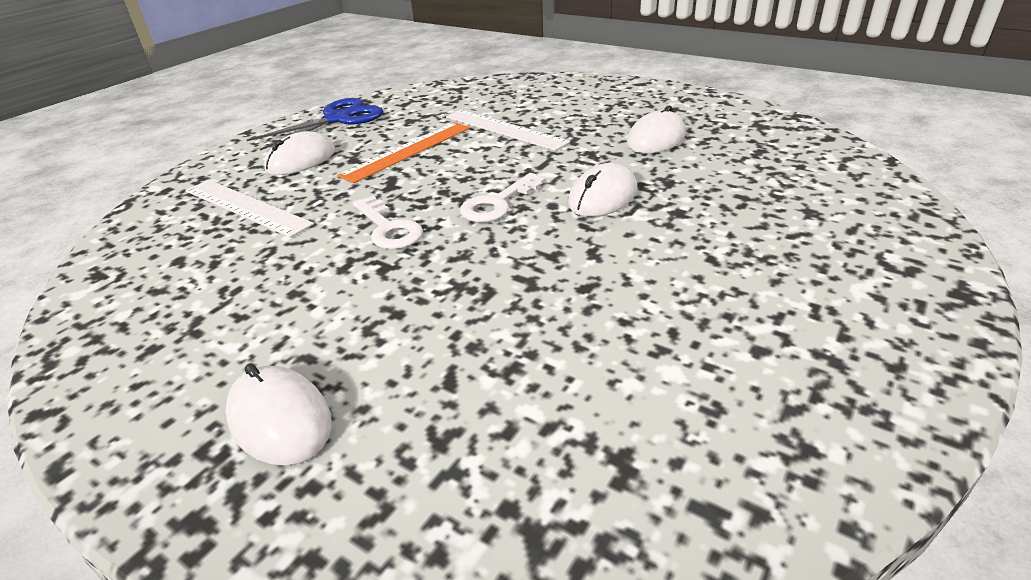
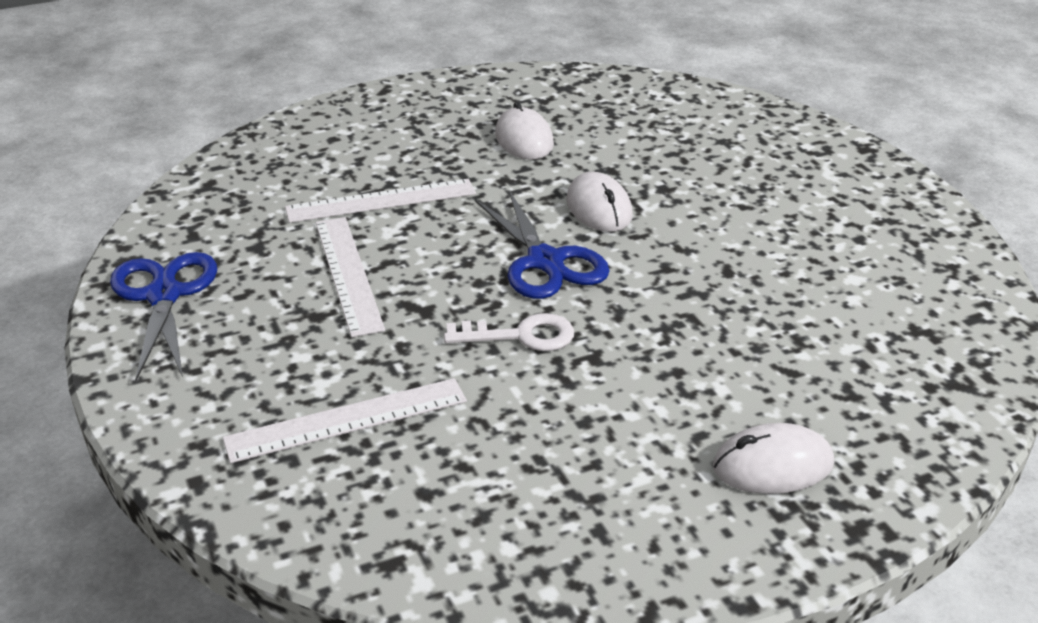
camera: 60 degrees left, 0 degrees up
white mouse [264,131,335,175] -> none
orange ruler [337,122,470,183] -> white ruler [315,217,385,337]
white key [460,173,546,222] -> blue scissors [475,190,610,299]

